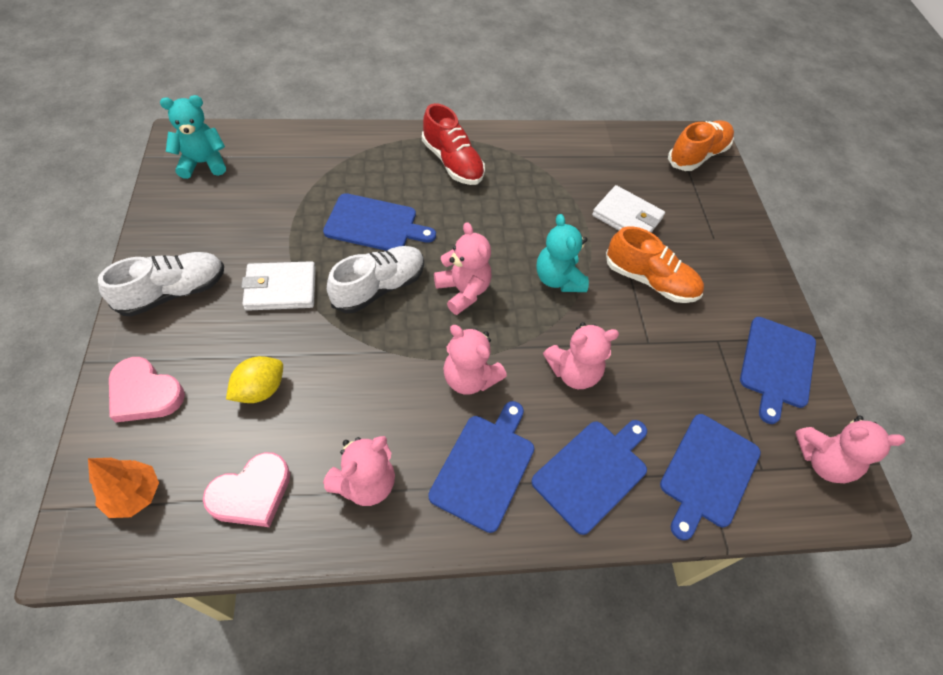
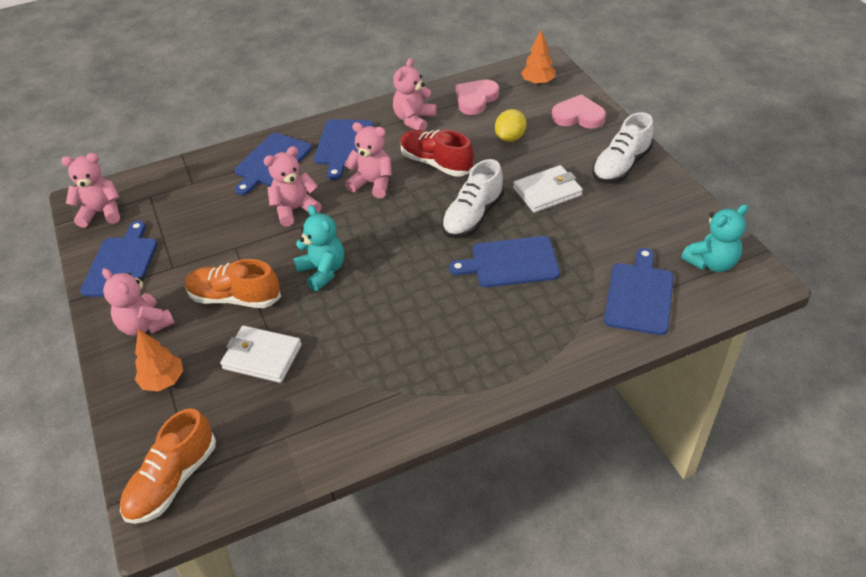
camera: 170 degrees right, 10 degrees down
red shoe [422,103,485,185] -> red shoe moved to [400,130,474,177]
pink teddy bear [434,222,492,315] -> pink teddy bear moved to [102,268,175,336]
blue cutting board [660,414,761,540] -> blue cutting board moved to [604,248,673,335]
none -> orange tree [135,329,183,392]

